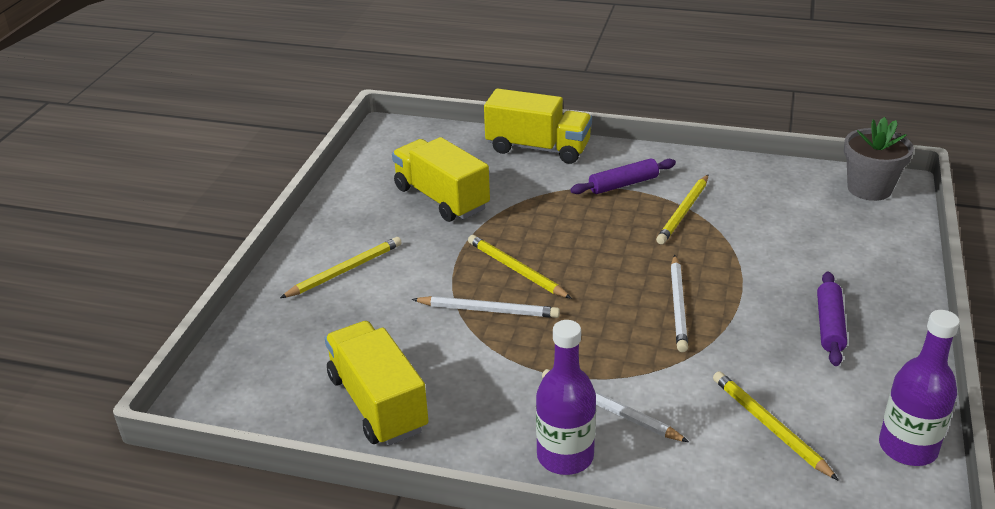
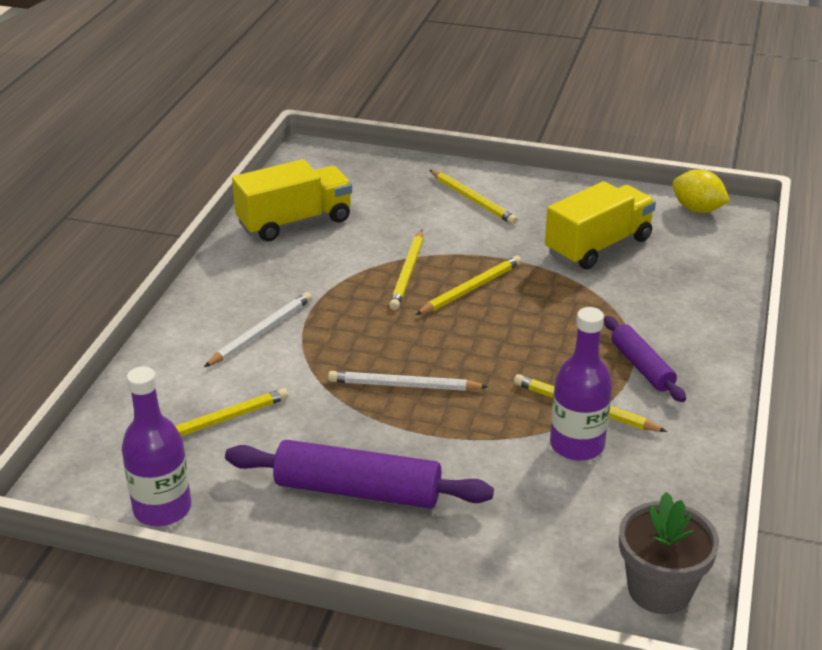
camera: 90 degrees right, 0 degrees up
white pencil [412,296,560,318] -> yellow pencil [389,230,423,310]
yellow truck [484,88,592,164] -> none
purple bottle [536,320,596,475] -> purple bottle moved to [550,307,612,461]
purple rolling pin [817,271,847,366] -> purple rolling pin [225,440,494,508], size x1.67
none -> yellow lemon [673,169,730,213]

